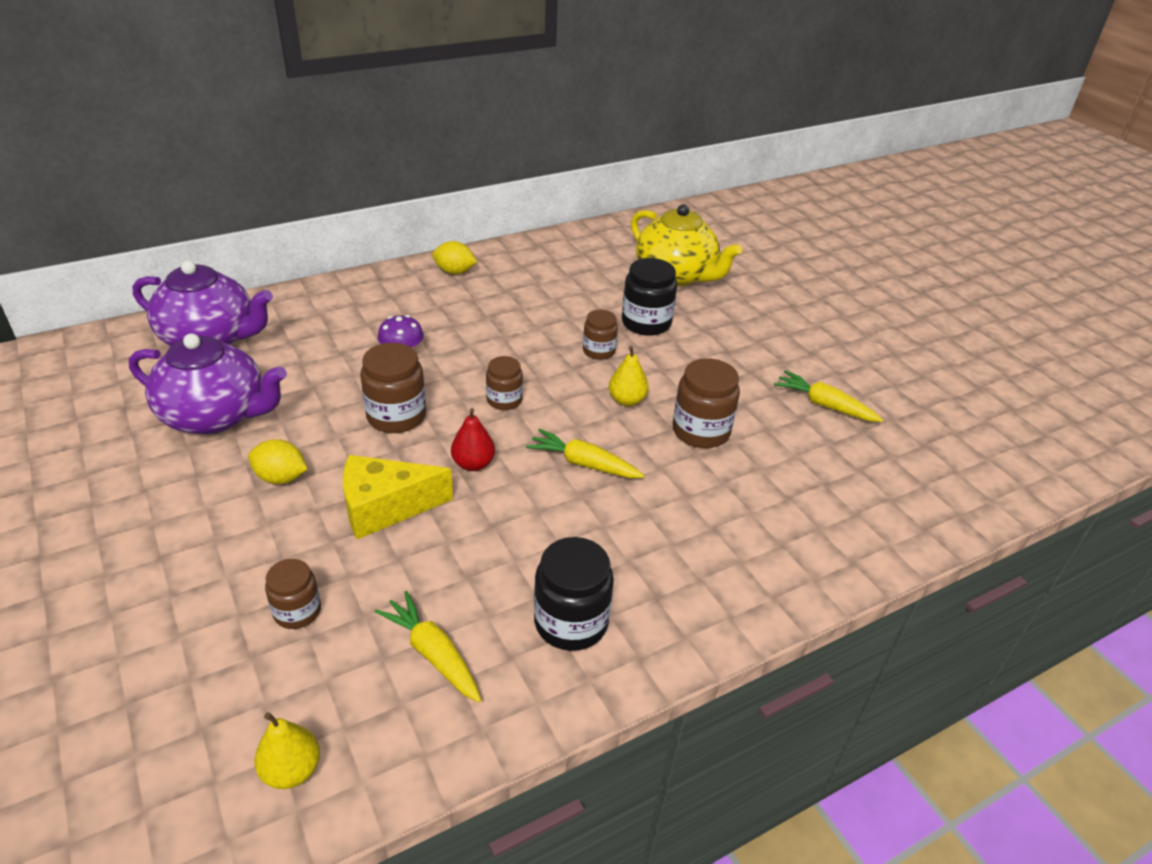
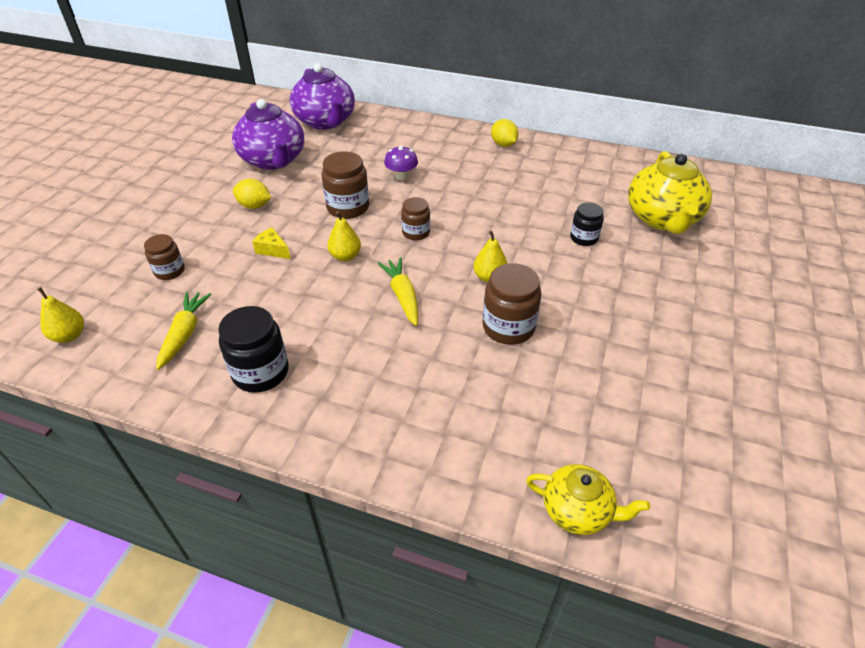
camera: 50 degrees right, 5 degrees up
yellow lemon [248,439,307,484] -> yellow lemon turned 45 degrees counterclockwise [233,178,271,209]
yellow cheese [343,455,453,539] -> yellow cheese [252,227,291,259], size x0.52
red pear [451,408,495,471] -> yellow pear [327,211,361,261]
brown jar [583,310,618,360] -> none
black jar [622,258,677,336] -> black jar [570,203,604,246], size x0.62
yellow carrot [774,370,883,422] -> none
none -> yellow teapot [526,464,650,535]

